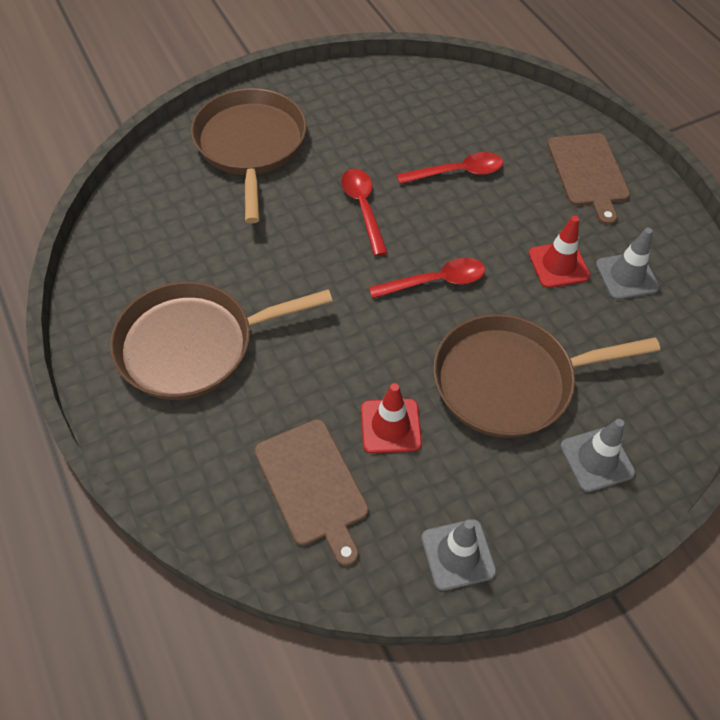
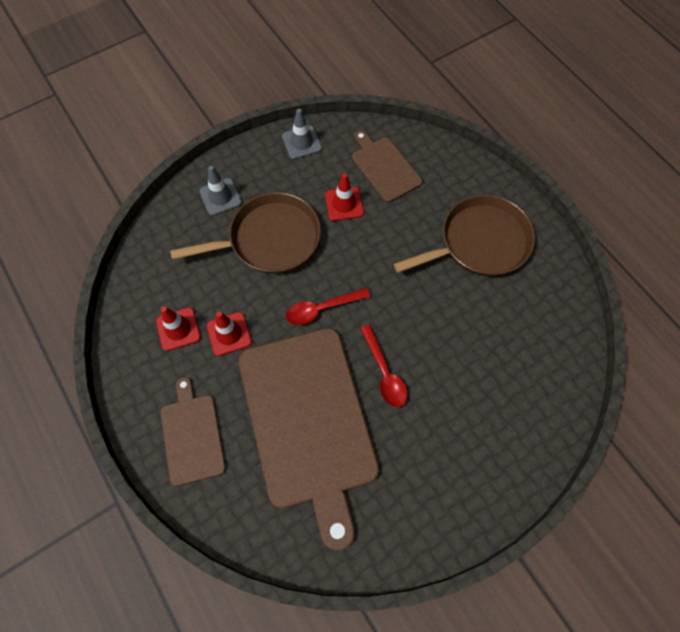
camera: 175 degrees right, 10 degrees up
brown pan [191,88,307,224] -> none
red spoon [396,152,503,184] -> brown cutting board [238,328,379,551]
grey traffic cone [596,228,660,300] -> red traffic cone [156,306,201,351]

